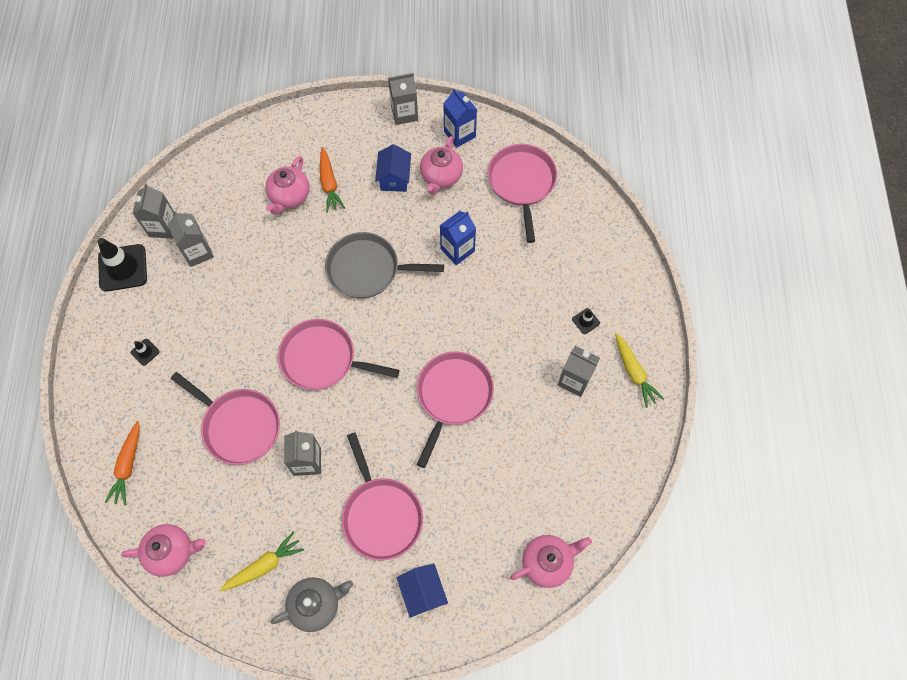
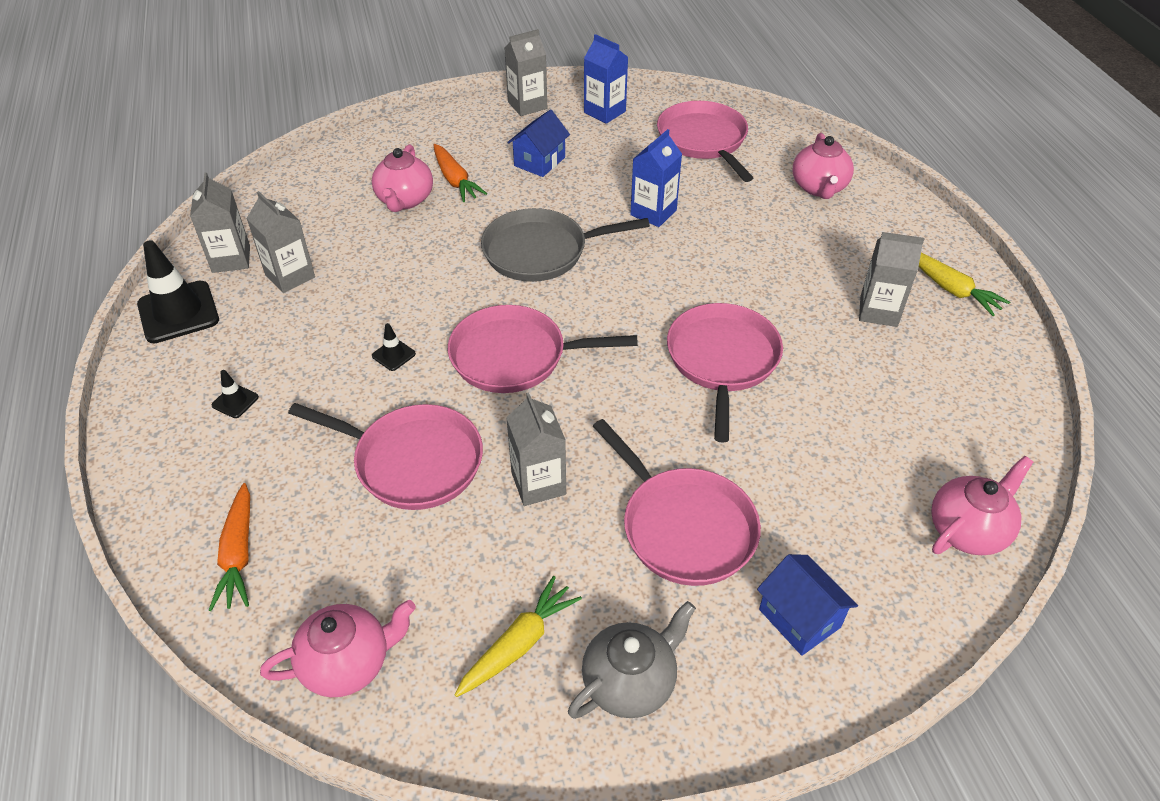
camera: 15 degrees left, 20 degrees down
blue house [375,144,411,192] -> blue house turned 45 degrees clockwise [507,110,570,177]
pink teapot [420,136,463,195] -> pink teapot moved to [793,133,854,199]
black traffic cone [572,308,600,334] -> black traffic cone moved to [372,323,416,371]

